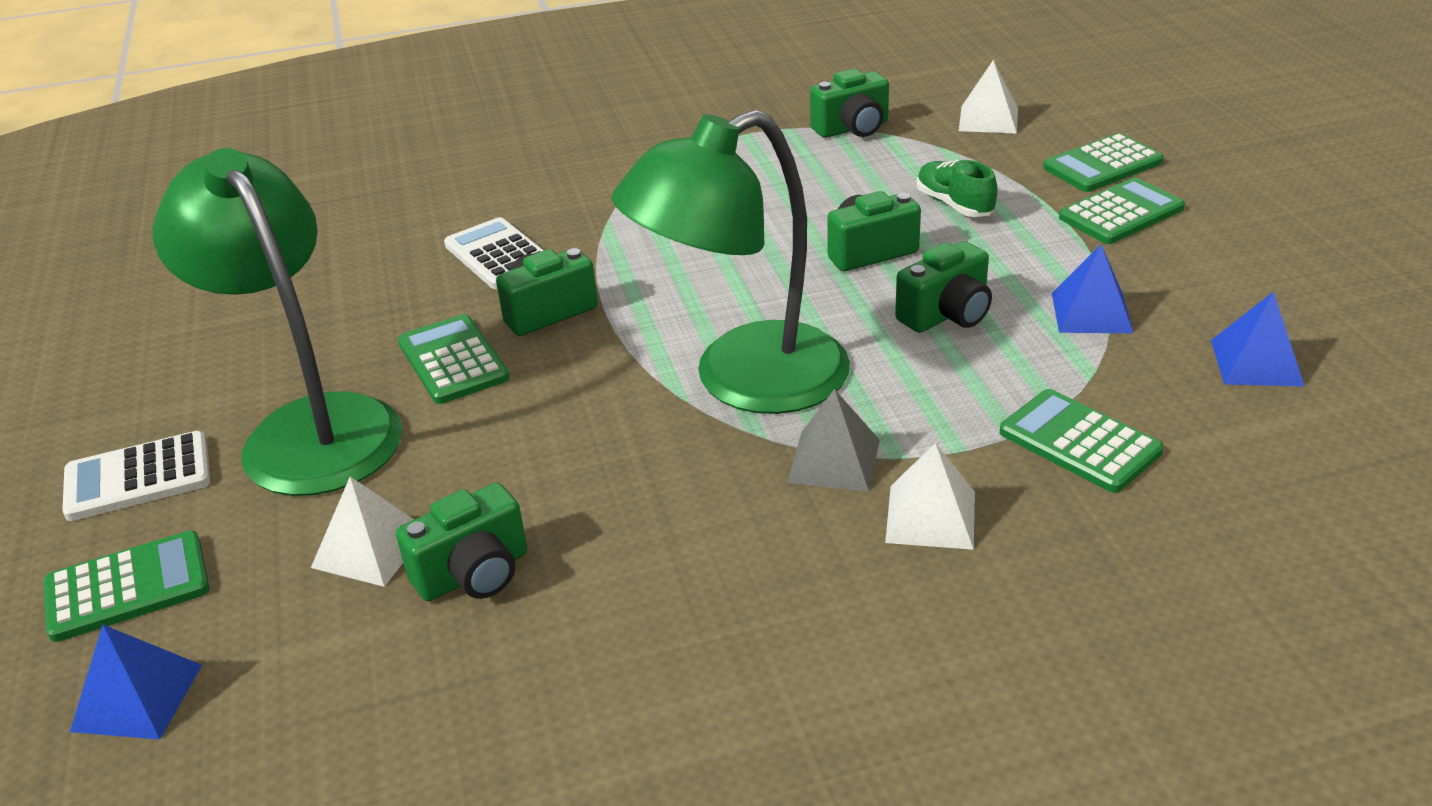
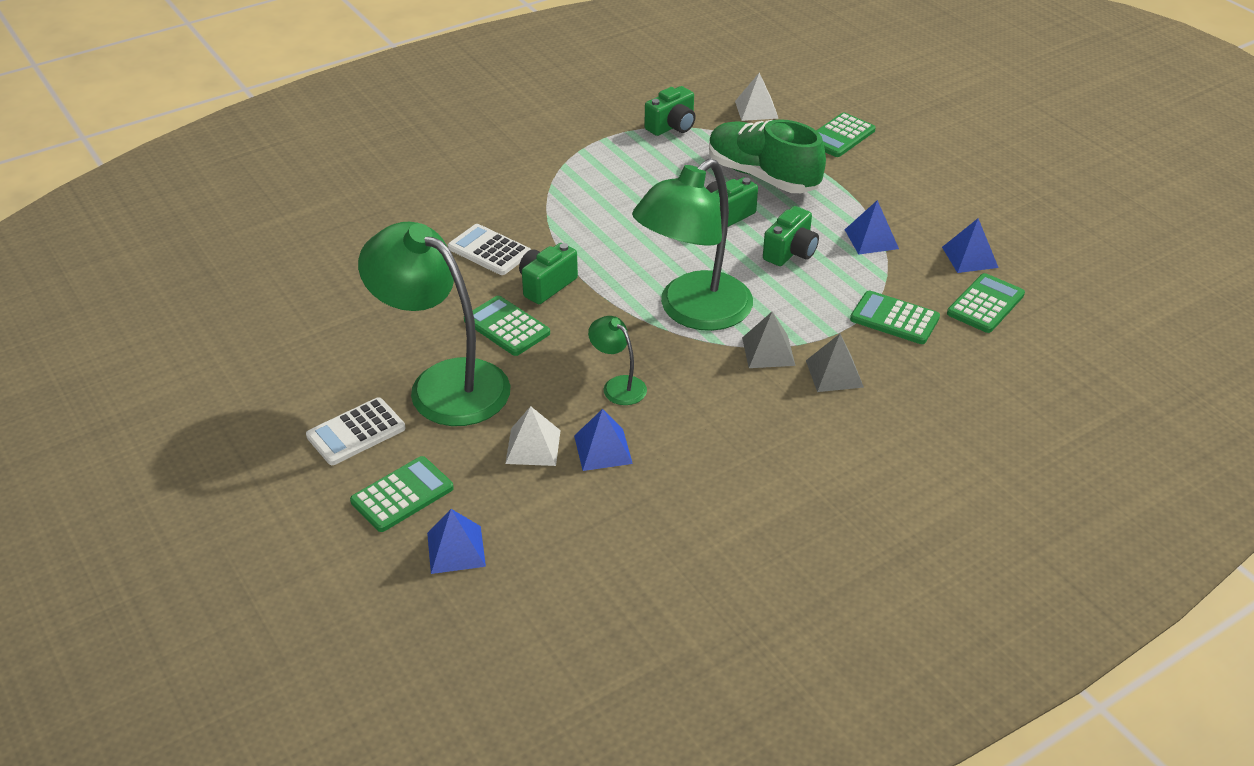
camera: 20 degrees left, 5 degrees up
green camera [396,483,527,601] -> blue pyramid [574,409,633,471]
white pyramid [885,443,975,550] -> grey pyramid [806,334,864,392]
green shoe [917,160,998,217] -> green shoe [709,119,826,193], size x2.00
green calculator [1059,178,1185,244] -> green calculator moved to [947,273,1025,333]
none -> green lamp [588,316,647,405]

